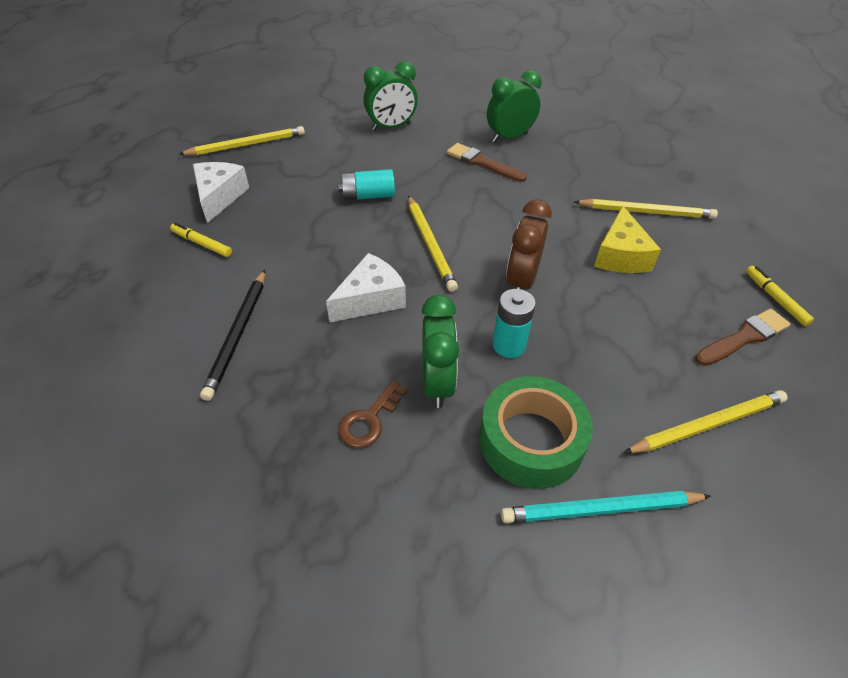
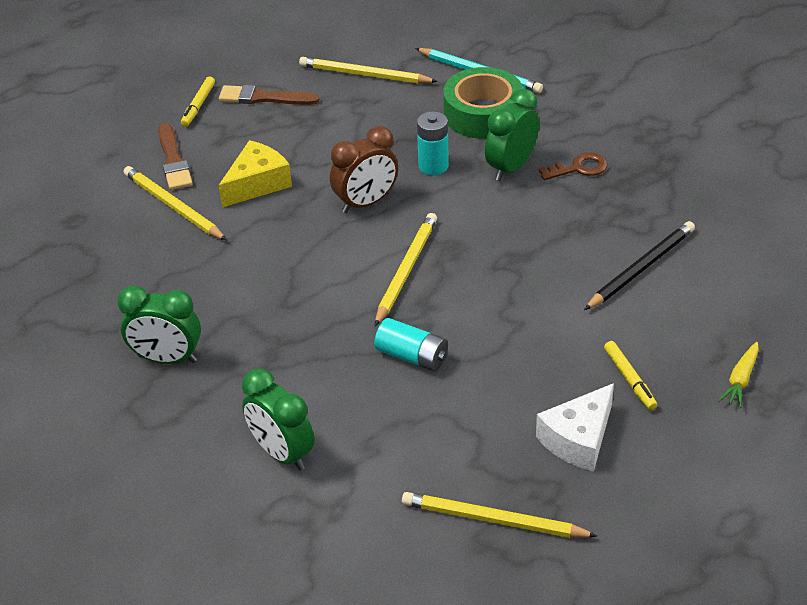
camera: 140 degrees left, 5 degrees down
white cheese [326,253,406,322] -> none
green clock [363,61,418,131] -> green clock turned 150 degrees counterclockwise [242,368,315,471]
brown brush [447,143,527,182] -> brown brush moved to [158,123,193,190]
none -> yellow carrot [718,342,759,408]

